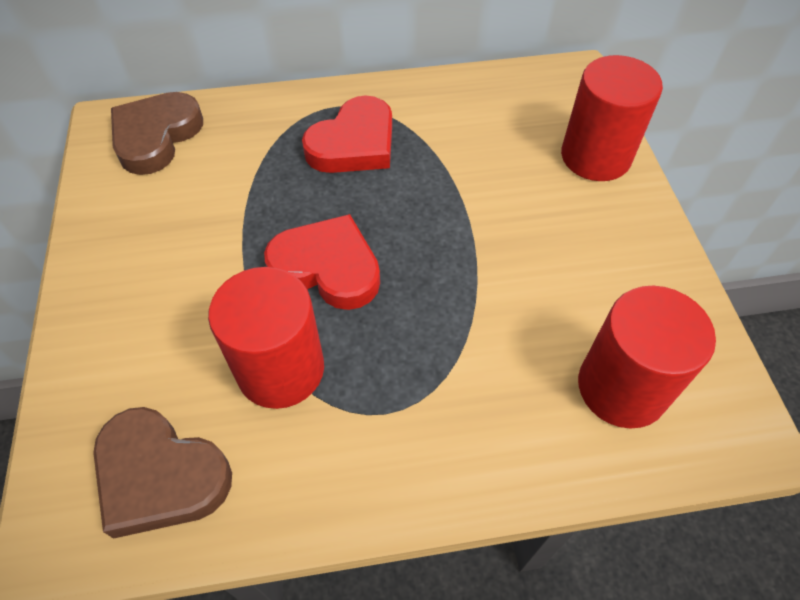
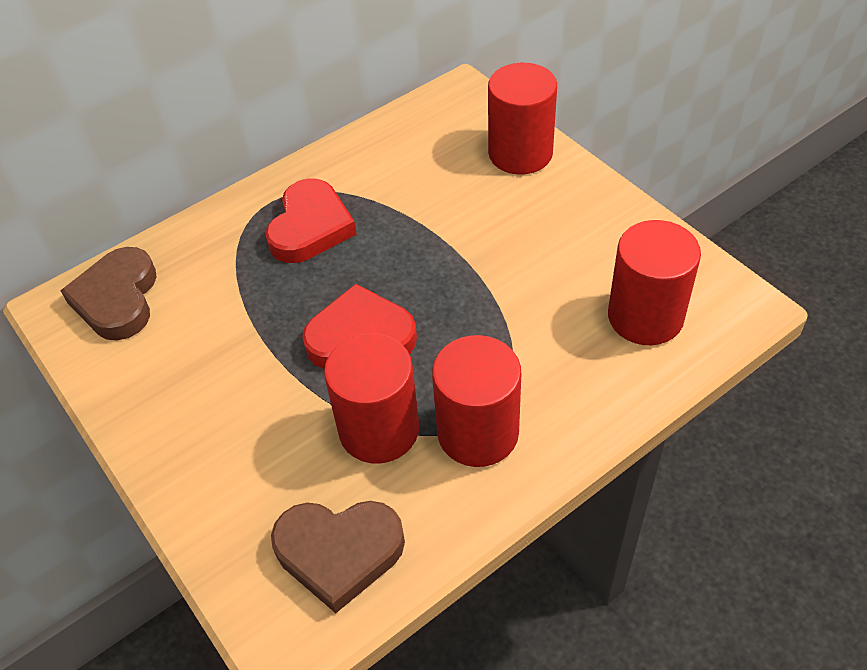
camera: 25 degrees left, 5 degrees down
none -> red cylinder [432,335,521,467]

